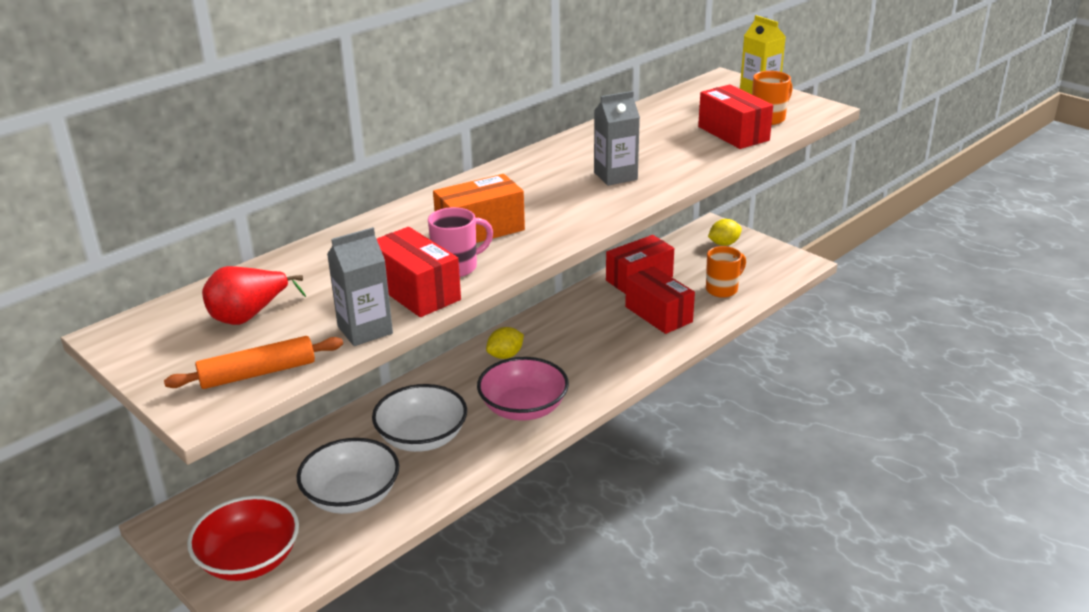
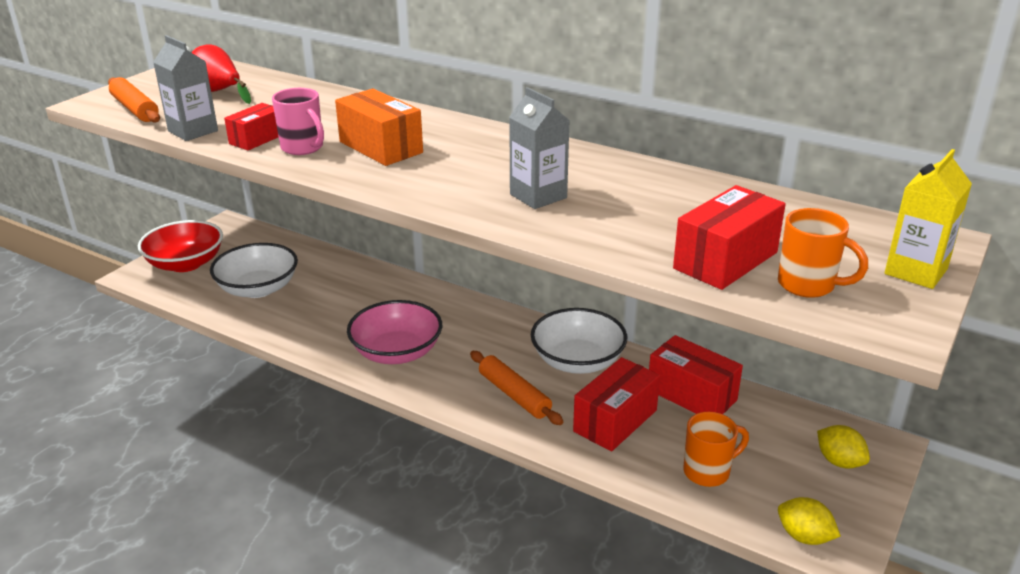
camera: 75 degrees right, 0 degrees up
white bowl [372,384,467,452] -> white bowl moved to [531,308,627,374]
red box [377,227,461,317] -> red box [224,103,279,150], size x0.63
yellow lemon [486,327,524,359] -> yellow lemon moved to [778,497,841,545]
orange mug [706,246,746,298] -> orange mug turned 60 degrees counterclockwise [683,412,749,487]
none -> orange rolling pin [470,351,563,425]

